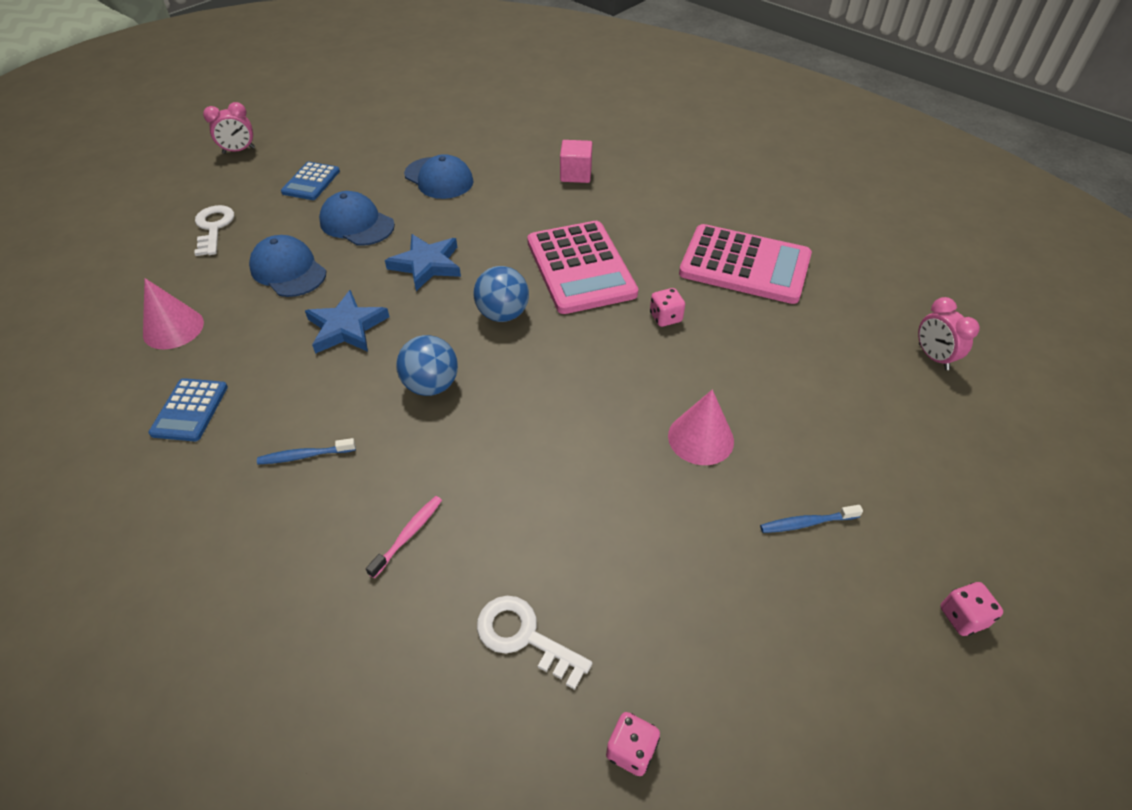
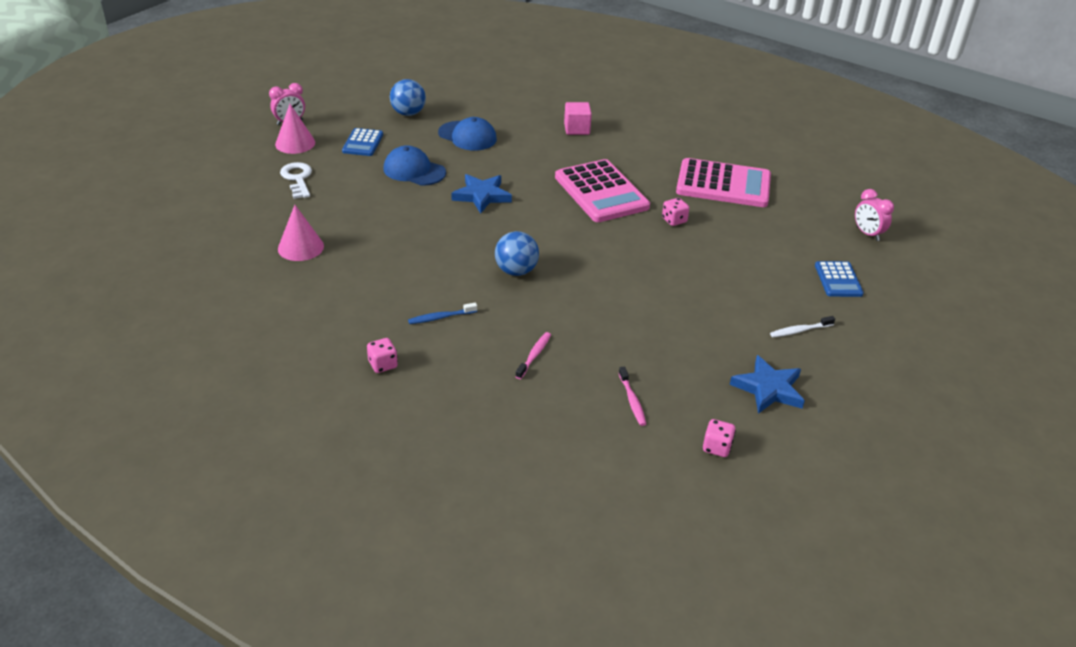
camera: 10 degrees left, 10 degrees down
blue calculator [148,378,228,441] -> blue calculator moved to [815,261,864,297]
blue cap [249,235,326,297] -> none
blue star [305,290,389,354] -> blue star moved to [730,355,805,414]
blue ball [474,266,529,322] -> blue ball moved to [390,79,426,116]
white key [477,596,592,690] -> pink toothbrush [619,367,646,426]
pink cone [668,390,734,465] -> pink cone moved to [275,104,315,154]
blue toothbrush [760,505,863,533] -> white toothbrush [770,316,835,337]
pink dice [940,582,1003,636] -> pink dice moved to [367,338,398,373]

